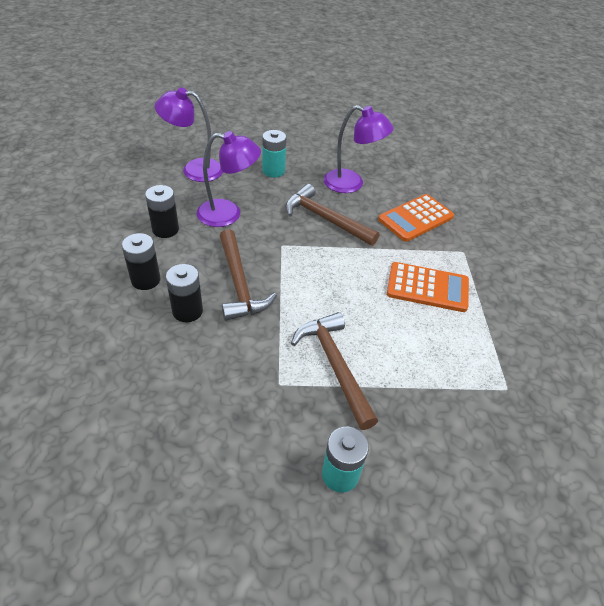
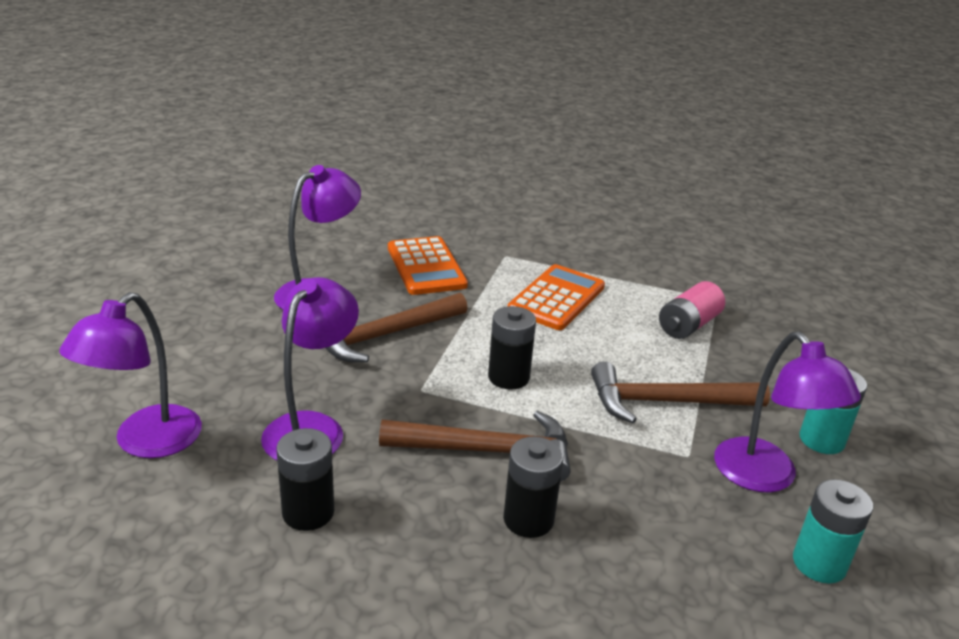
camera: 70 degrees left, 15 degrees down
black battery [122,233,161,290] -> black battery moved to [488,306,536,390]
turquoise battery [262,130,286,178] -> turquoise battery moved to [793,479,873,584]
none -> pink battery [659,281,725,339]
none -> purple lamp [714,332,861,493]

